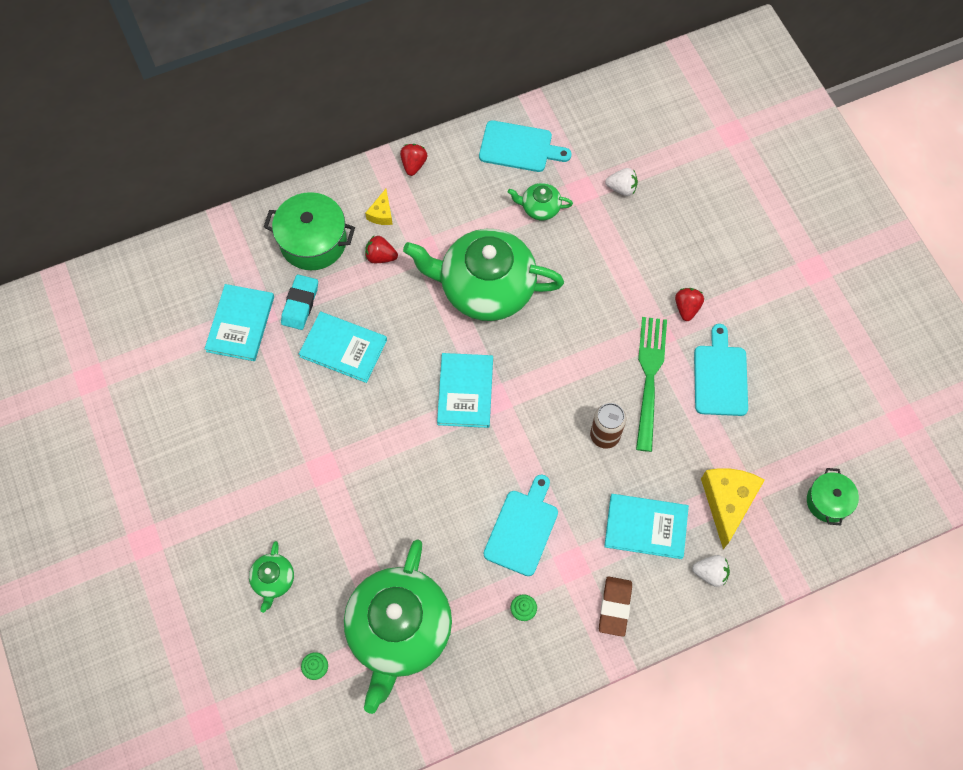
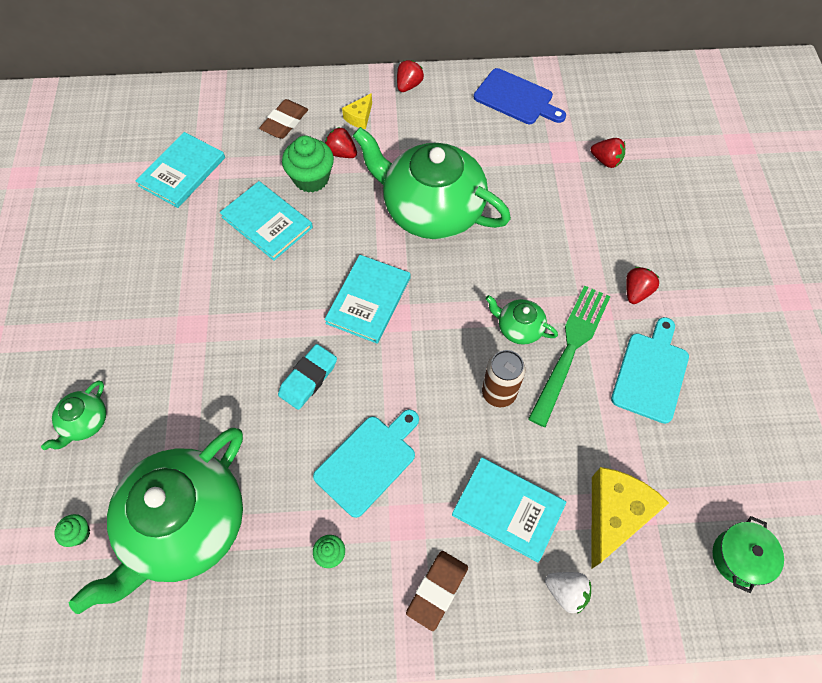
camera: 20 degrees right, 5 degrees down
green pot [264,192,355,270] -> brown eraser [259,99,308,139]
turquoise eraser [281,275,318,330] -> turquoise eraser moved to [278,344,337,410]
turquoise cutting board [479,120,572,172] -> blue cutting board [474,68,566,124]
green teapot [508,183,573,220] -> green teapot moved to [485,295,558,345]
white strawberry [605,168,638,196] -> red strawberry [591,138,625,168]
none -> green cupcake [282,136,334,193]

